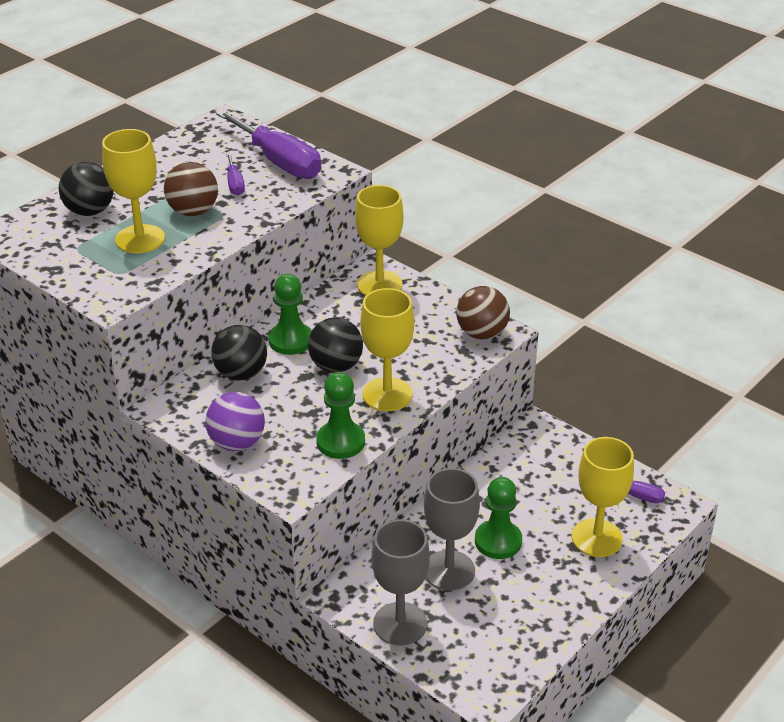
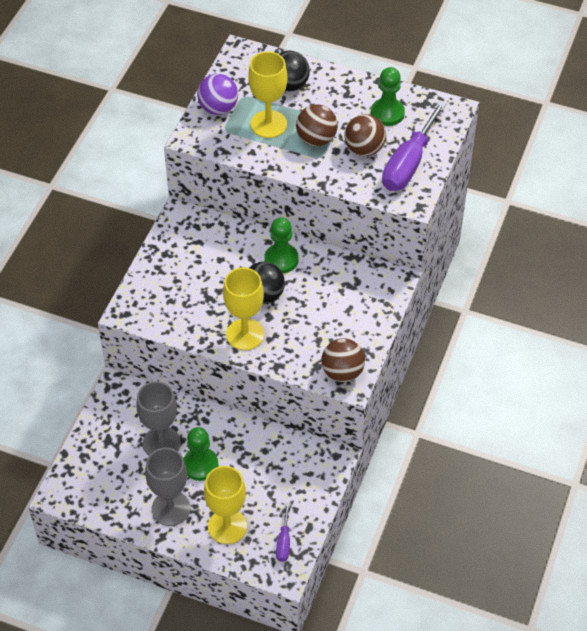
camera: 70 degrees right, 15 degrees up
purple ball [205,392,265,451] -> purple ball moved to [197,74,238,115]
black ball [211,325,267,380] -> none
purple screwdriver [226,153,245,195] -> brown ball [344,114,386,156]
green pawn [316,372,365,459] -> green pawn moved to [371,67,405,126]
yellow goblet [355,185,403,296] -> none
grey goblet [372,519,430,645] -> grey goblet moved to [145,448,190,526]

